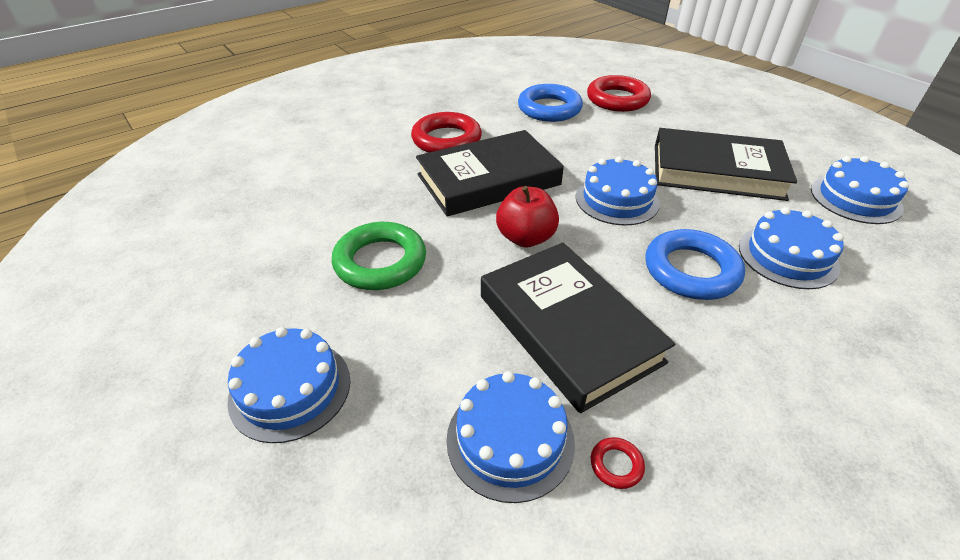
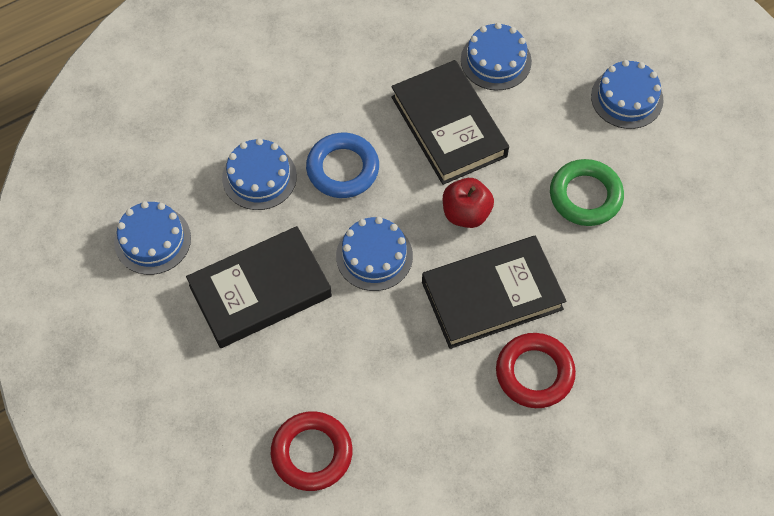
camera: 175 degrees left, 20 degrees up
blue ring [518,84,583,122] -> none
red ring [591,437,645,489] -> none
black book [655,128,797,201] -> black book turned 45 degrees counterclockwise [186,226,332,348]

